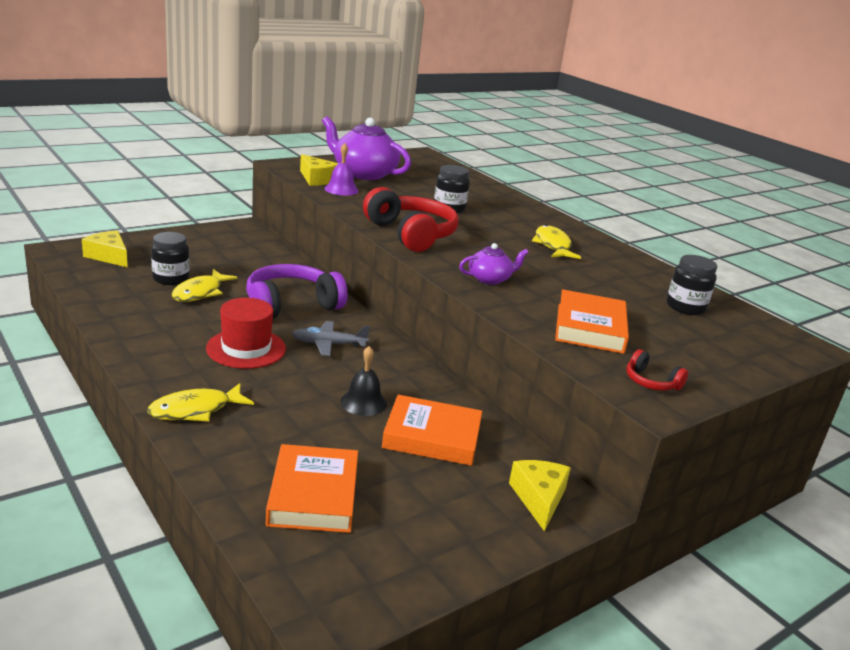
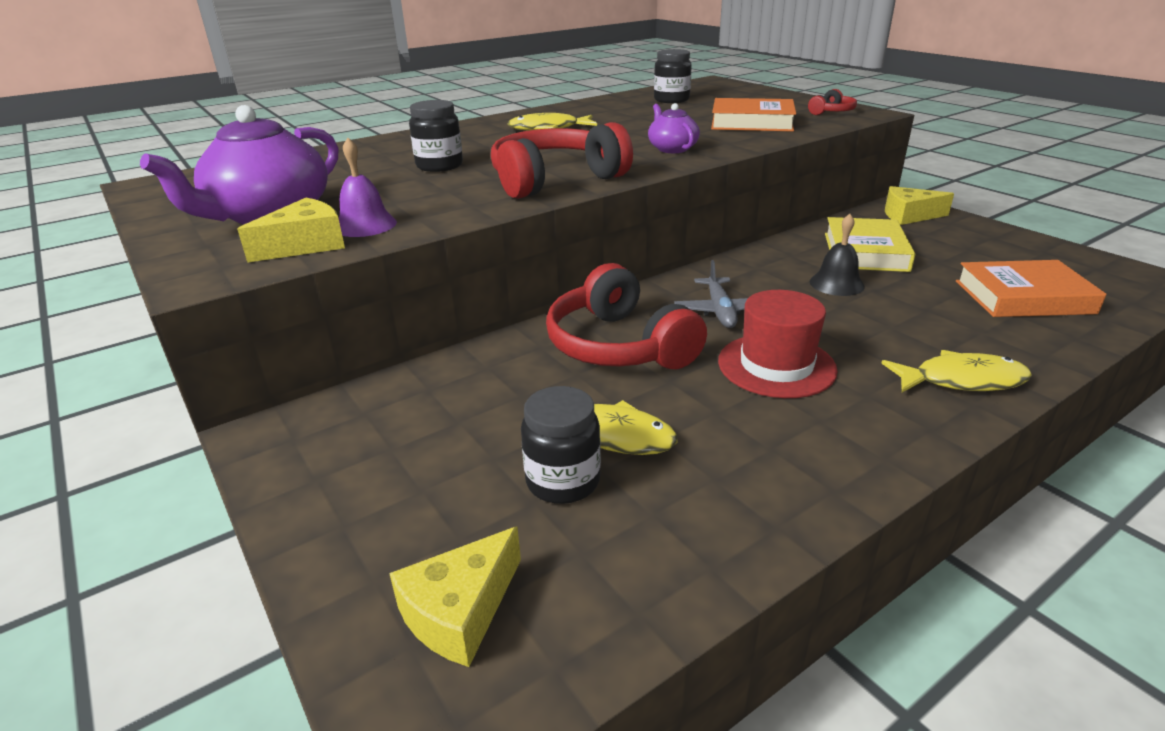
camera: 85 degrees left, 5 degrees up
yellow fish [147,383,254,421] -> yellow fish turned 60 degrees counterclockwise [881,350,1032,392]
purple headphones [246,264,348,319] -> red headphones [546,263,707,369]
orange book [382,395,482,466] -> yellow book [825,217,915,272]

